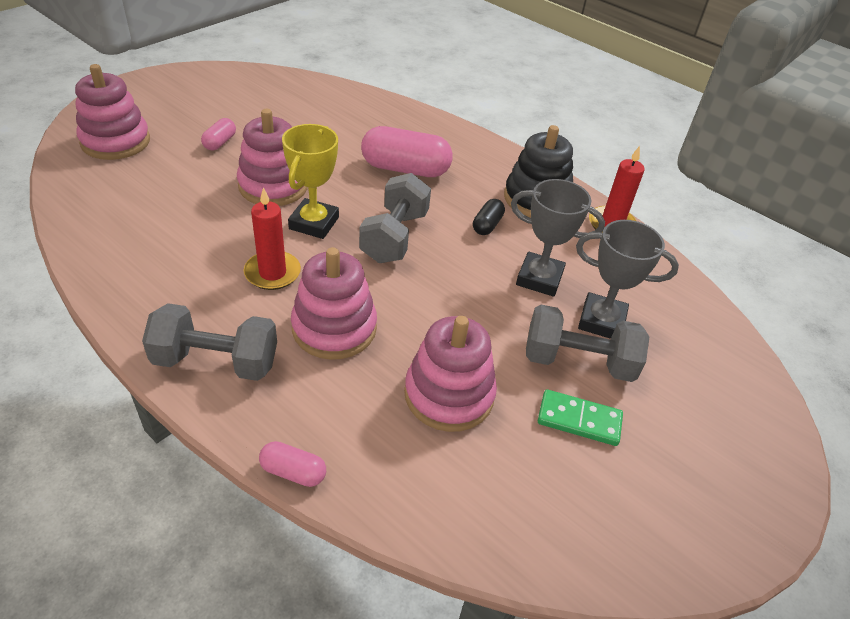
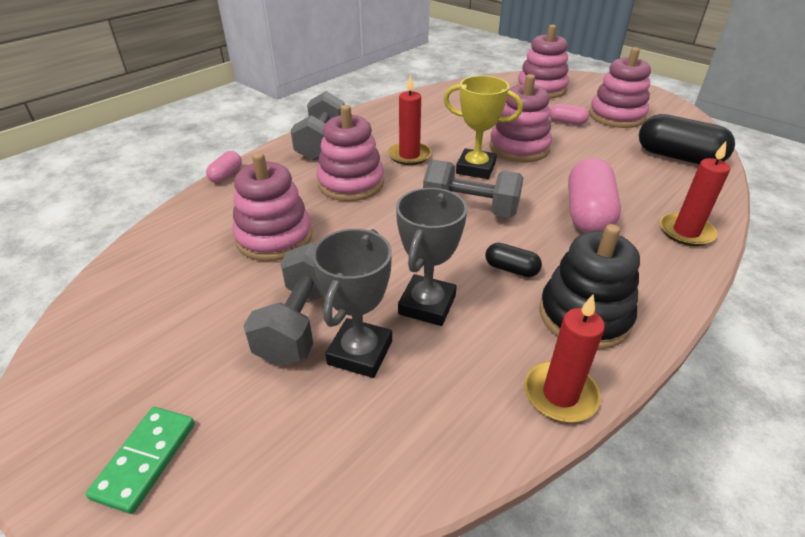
camera: 95 degrees right, 5 degrees down
green domino [538,389,623,446] -> green domino moved to [85,407,195,514]
none -> pink stacking toy [589,47,651,128]
none -> black capsule [639,114,735,164]
none -> red candle [660,142,731,246]

